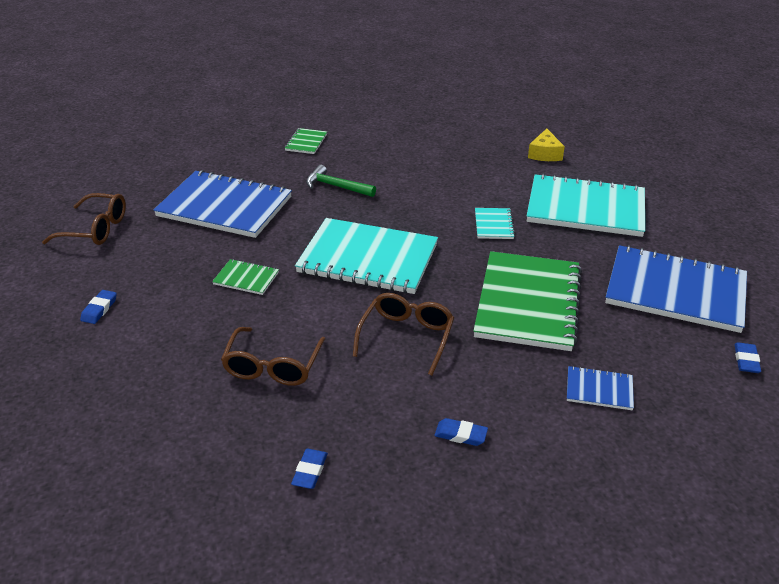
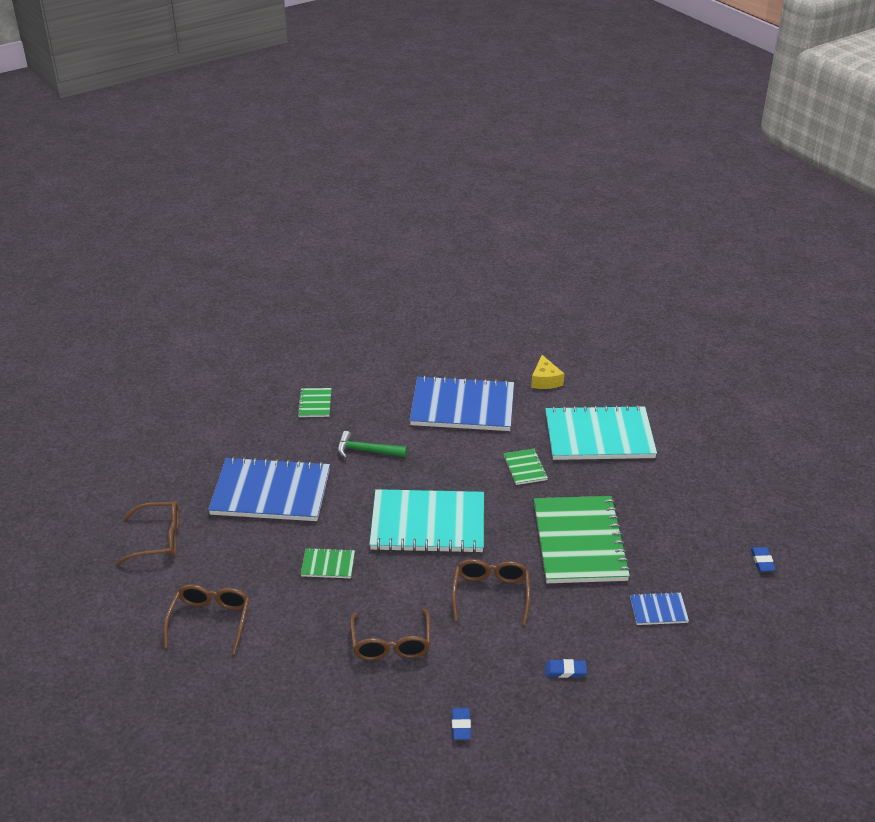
camera: 15 degrees left, 0 degrees up
blue eraser [80,290,117,324] -> brown glasses [163,585,250,655]
turquoise notebook [475,208,515,239] -> green notebook [503,449,548,485]
blue notebook [605,245,747,333] -> blue notebook moved to [410,376,514,431]

